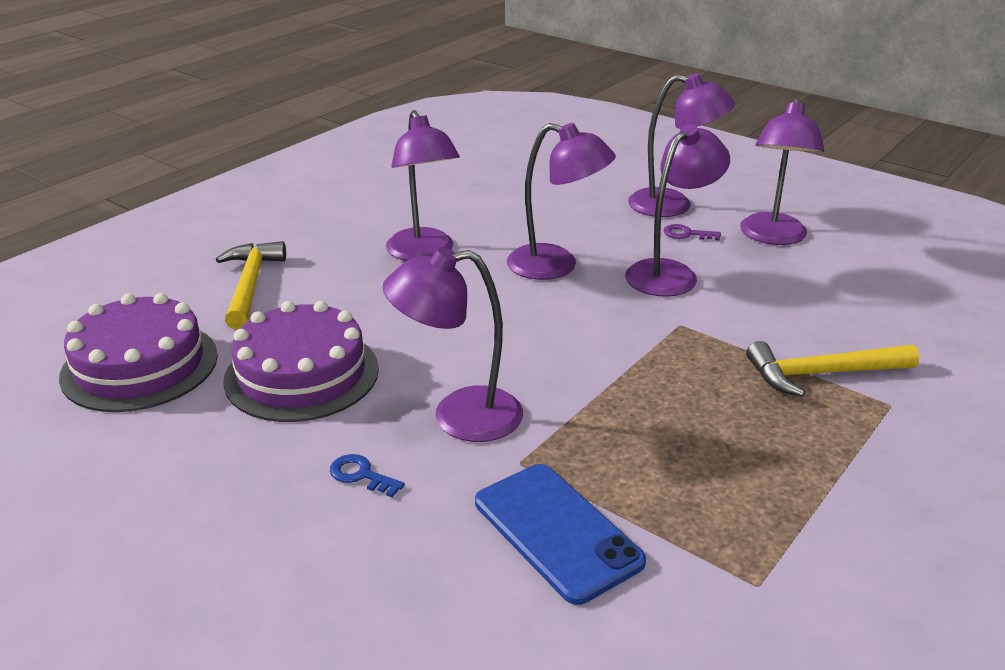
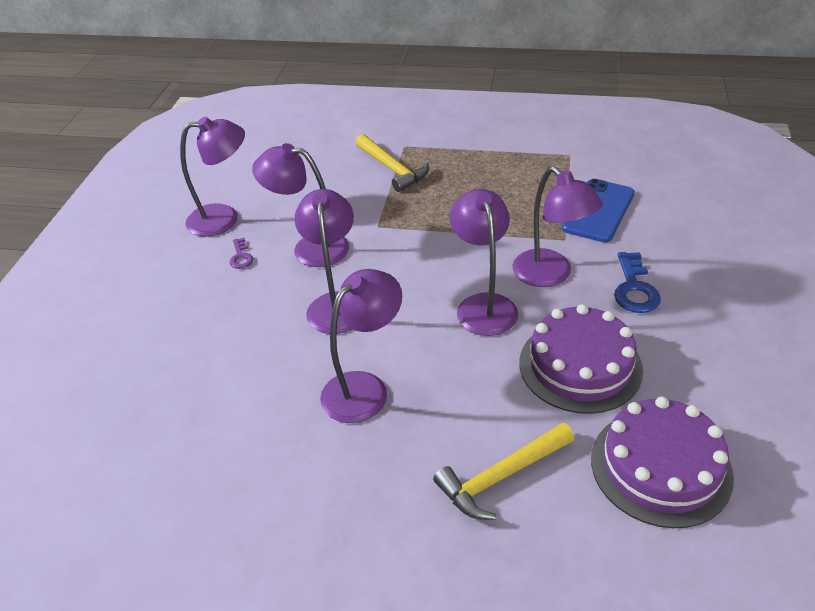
camera: 115 degrees left, 10 degrees up
blue key [330,454,405,497] -> blue key [614,252,661,313], size x1.72
purple lamp [628,73,735,217] -> purple lamp moved to [449,189,518,336]

